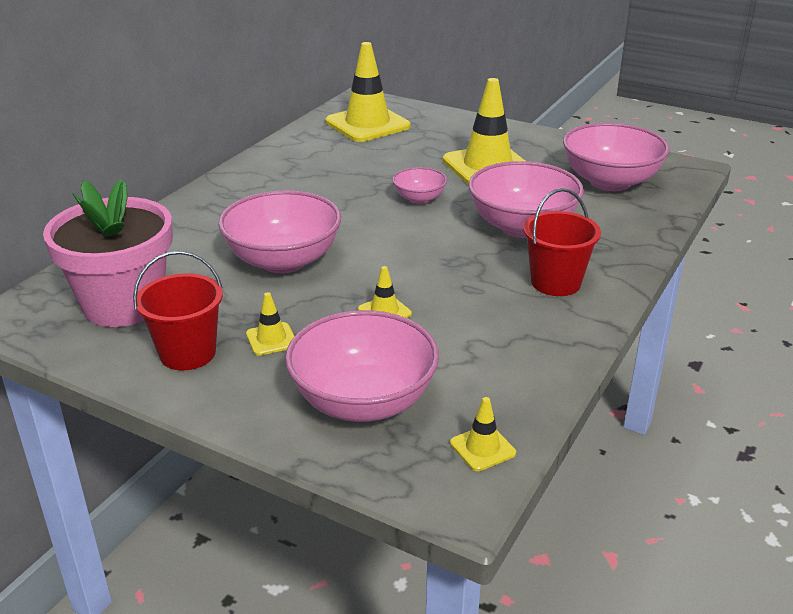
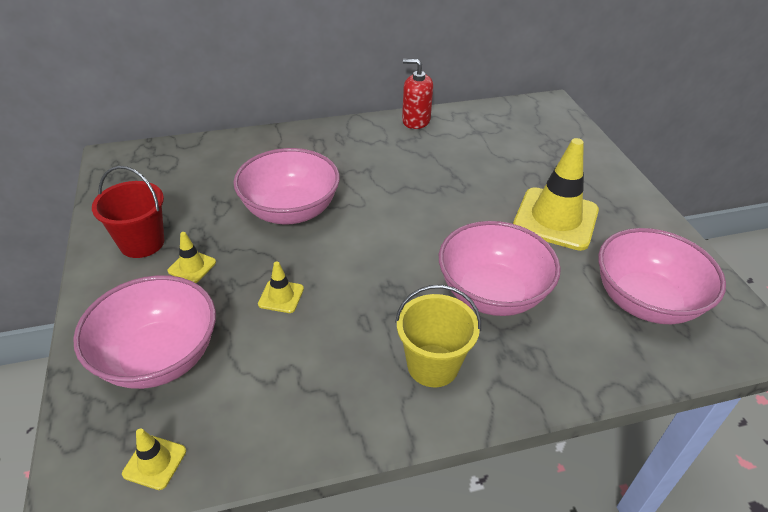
camera: 45 degrees right, 10 degrees up
pink flower pot [43,179,173,327] -> none
yellow traffic cone [325,42,410,142] -> none
pink bowl [392,167,447,204] -> none
red bucket [523,188,601,296] -> yellow bucket [395,285,481,387]
none -> red soap dispenser [402,59,433,129]

